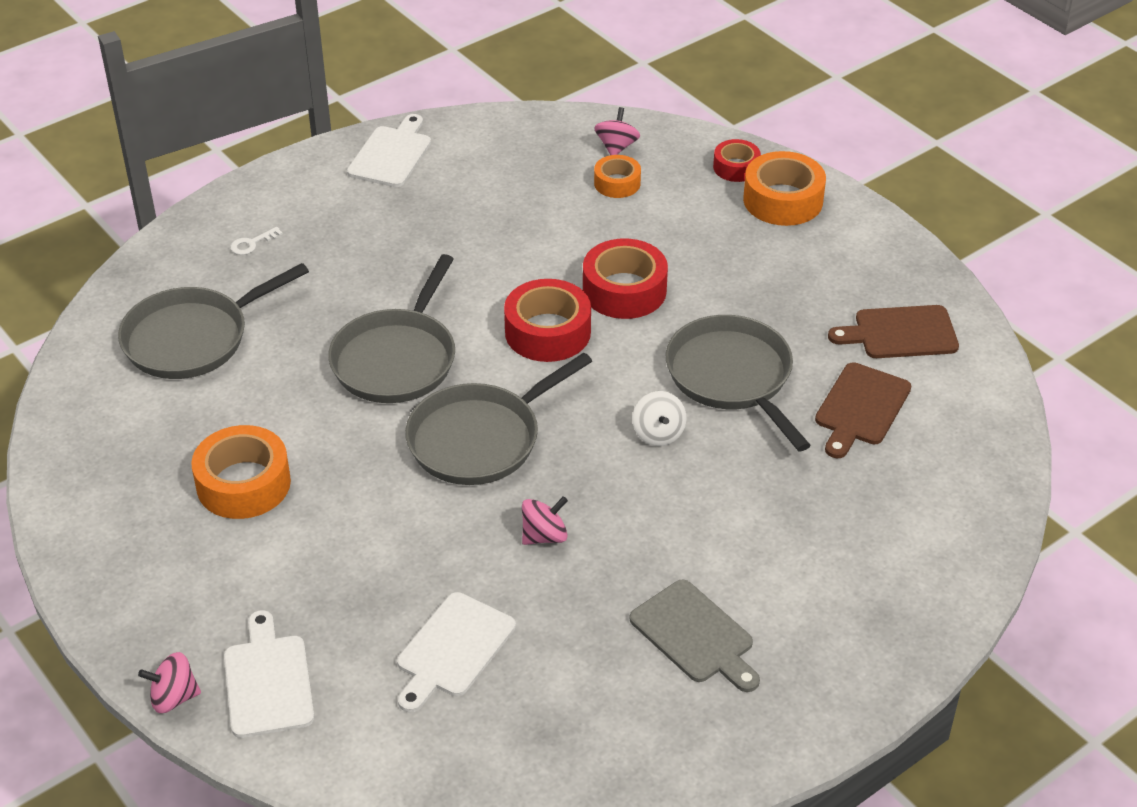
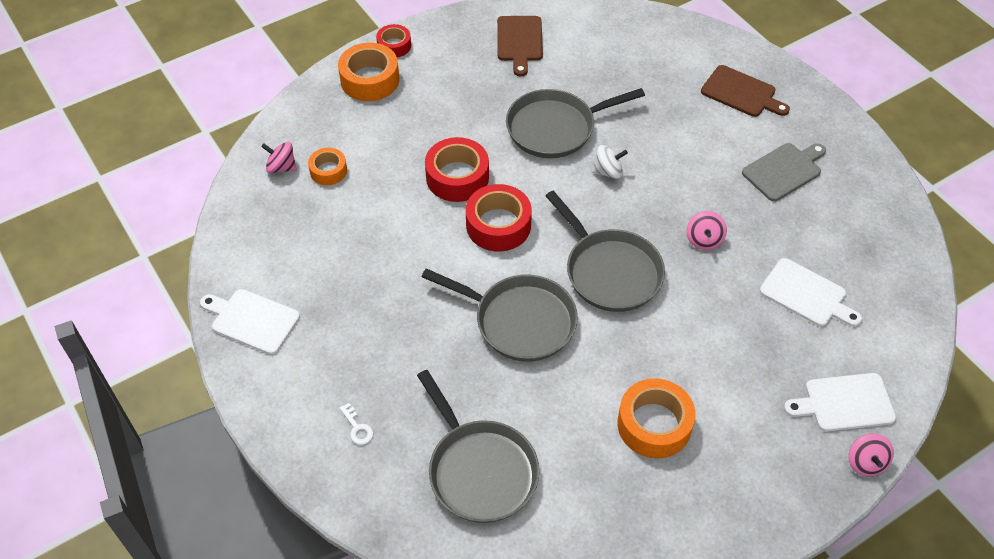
camera: 85 degrees left, 10 degrees up
pink spinning top [522,496,568,545] -> pink spinning top turned 150 degrees counterclockwise [686,211,727,250]
red tape [713,139,761,182] -> red tape moved to [376,24,411,57]
brown cutting board [815,362,911,458] -> brown cutting board moved to [701,65,790,117]

